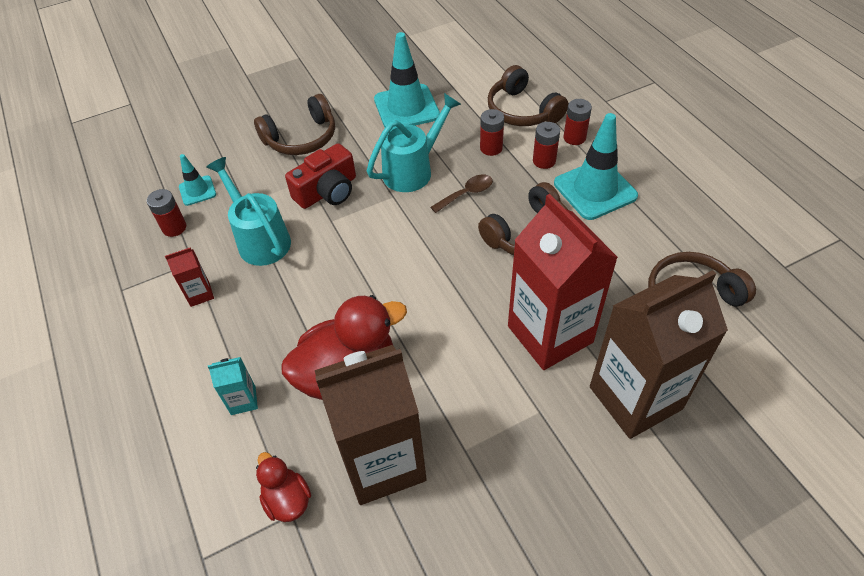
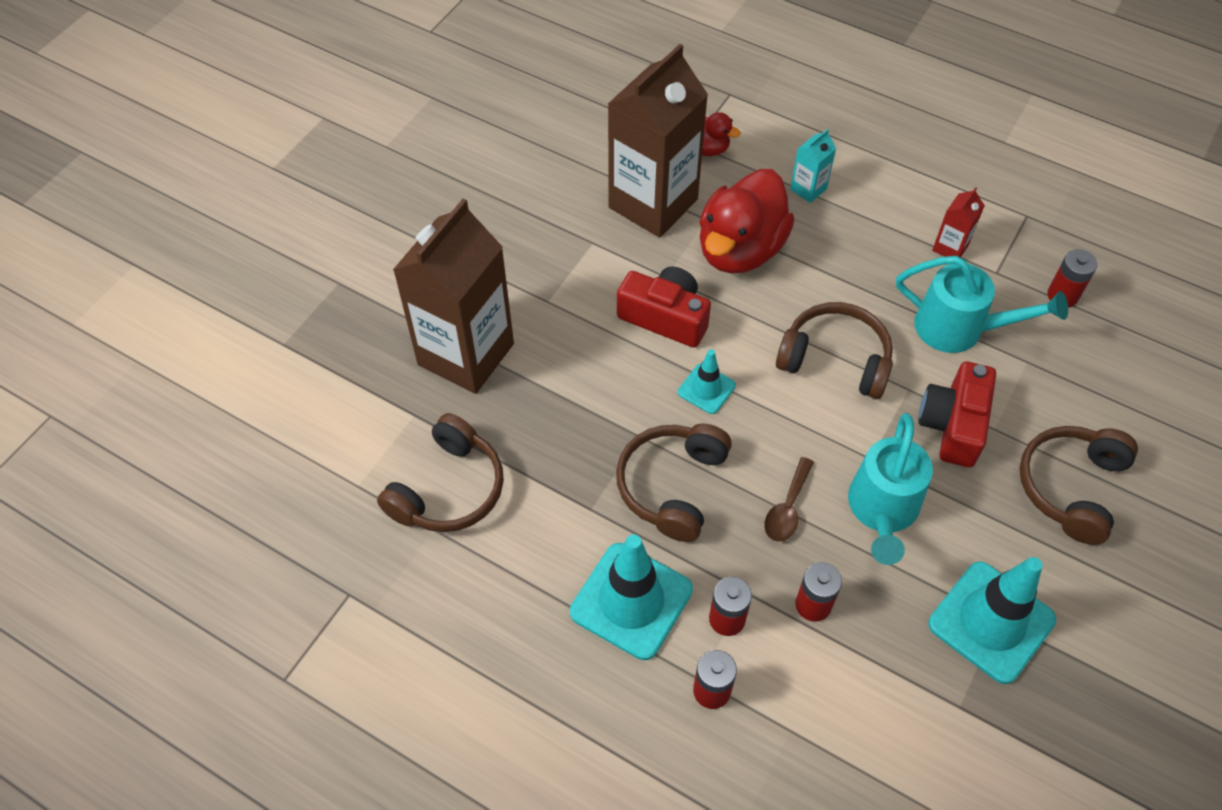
camera: 145 degrees right, 5 degrees up
turquoise traffic cone [179,154,216,206] -> turquoise traffic cone moved to [678,349,736,414]
brown headphones [488,65,568,126] -> brown headphones moved to [776,302,893,399]
red carton [508,194,618,370] -> none
none -> red camera [617,266,711,348]

